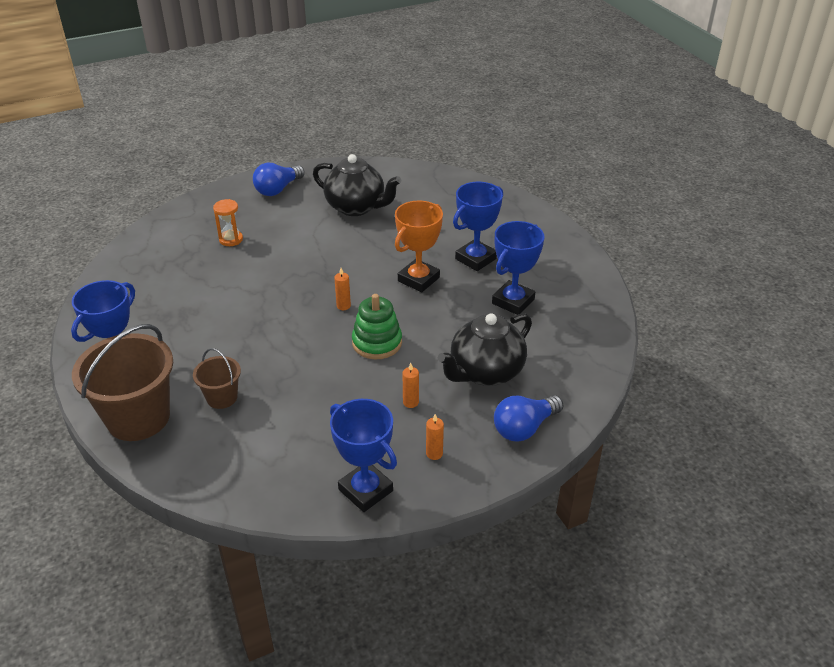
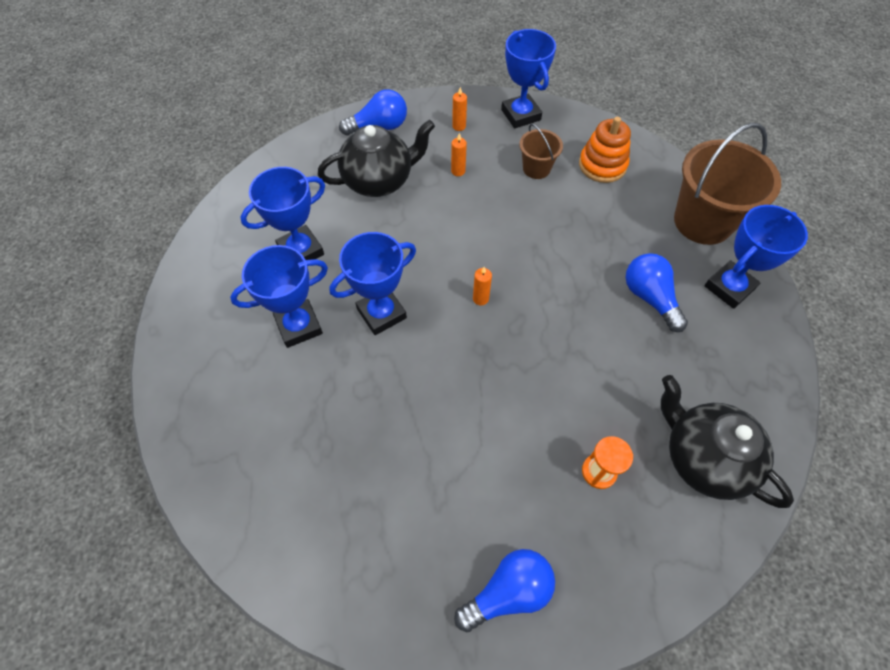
camera: 160 degrees left, 20 degrees up
brown bucket [193,348,241,409] -> brown bucket moved to [519,124,563,179]
black teapot [313,154,401,216] -> black teapot moved to [661,375,794,508]
green stacking toy [352,294,402,359] -> none
orange trophy [395,200,443,292] -> blue trophy [330,232,416,335]
none -> orange stacking toy [579,117,631,183]
none -> blue light bulb [626,253,688,332]

